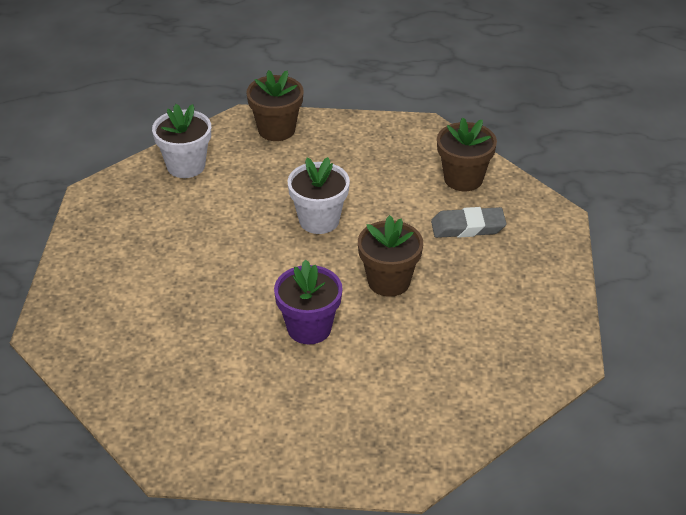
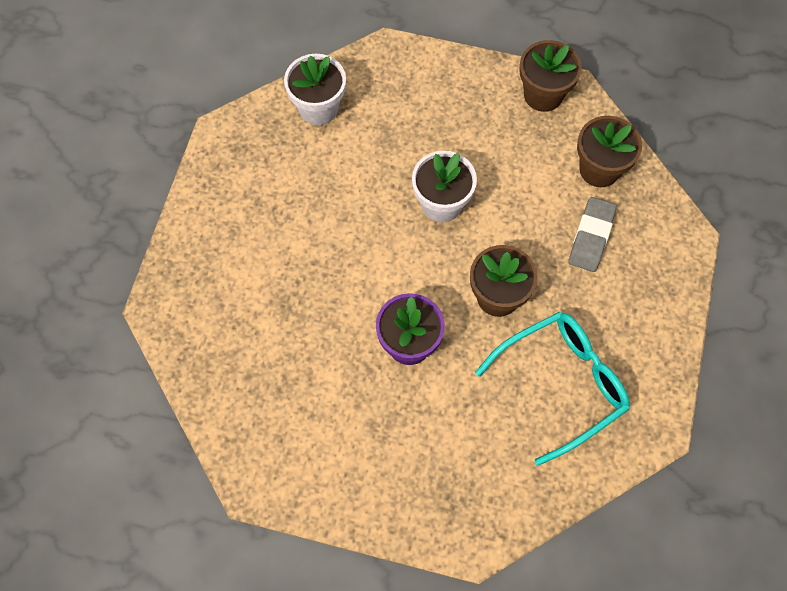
camera: 10 degrees right, 25 degrees up
brown flower pot [246,70,304,141] -> brown flower pot moved to [519,40,582,112]
grey eraser [431,207,507,238] -> grey eraser turned 75 degrees counterclockwise [568,197,617,272]
none -> turquoise glasses [475,312,630,466]

